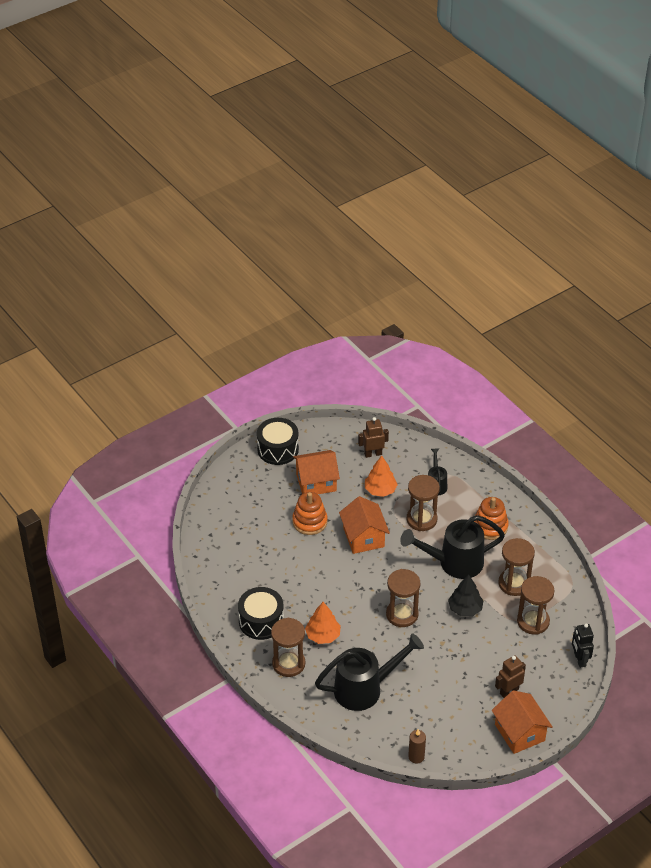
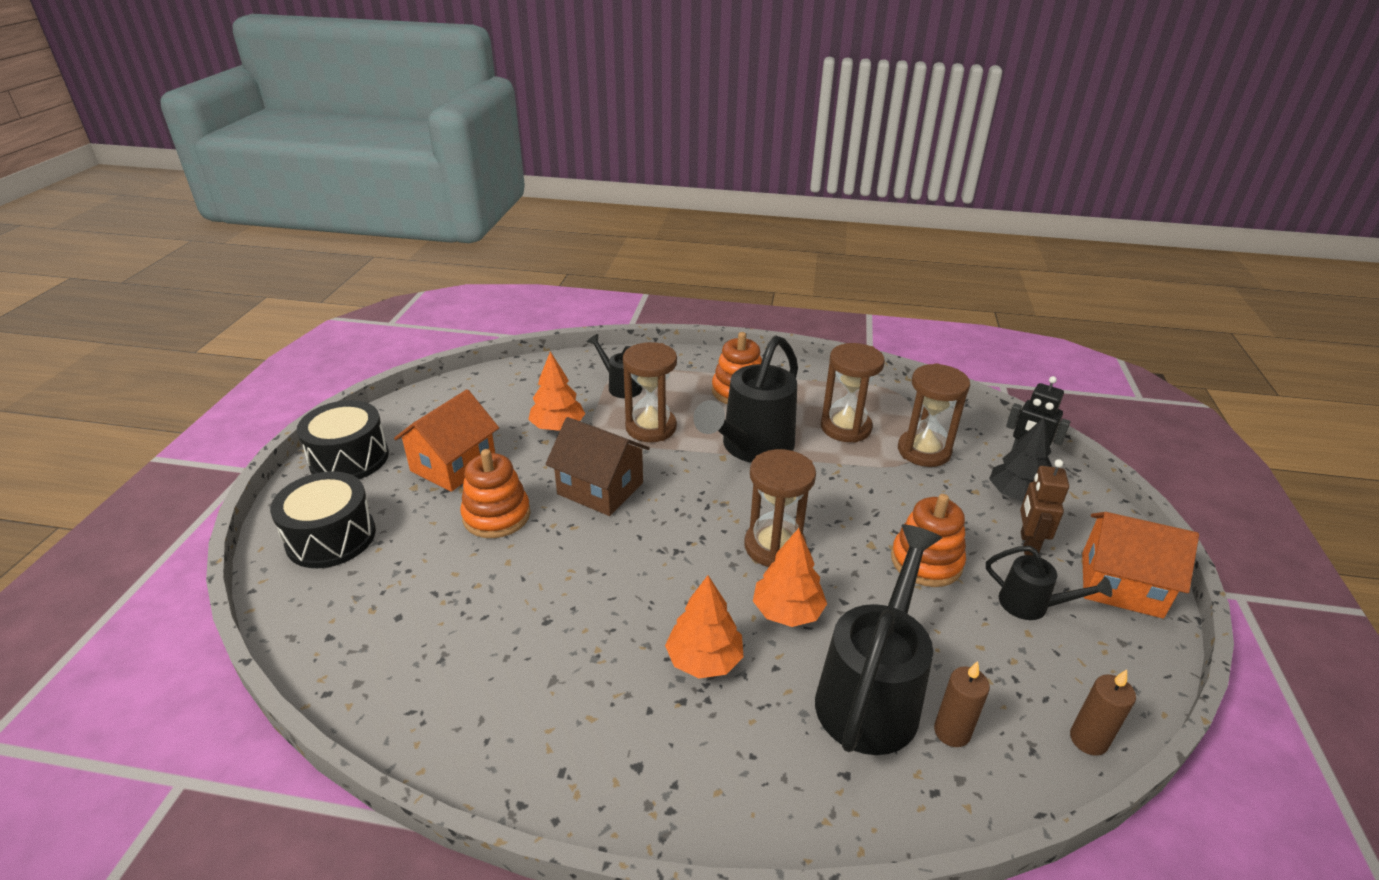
camera: 45 degrees left, 10 degrees down
black drum [238,587,284,640] -> black drum moved to [270,471,376,568]
brown hourglass [271,618,305,677] -> none
orange house [339,496,390,554] -> brown house [545,417,650,516]
brown robot [358,417,389,458] -> none
black tree [448,574,484,616] -> black tree moved to [989,417,1052,502]
none -> orange tree [753,528,827,627]
none -> orange stacking toy [891,494,966,587]
none -> brown candle [934,661,990,747]
none -> black watering can [986,546,1112,620]

